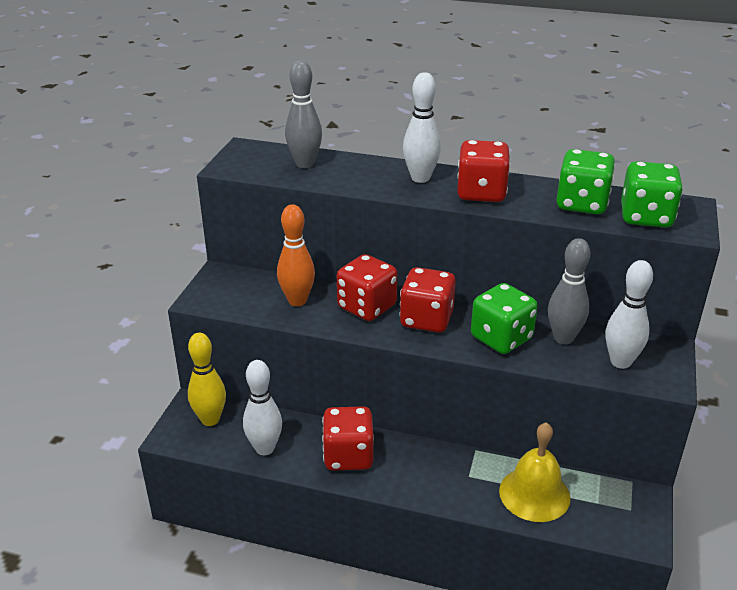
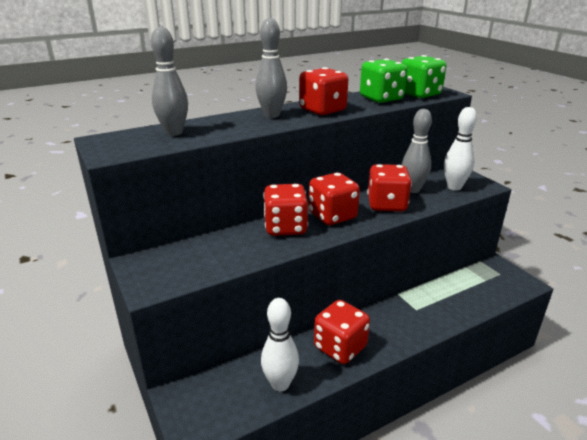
camera: 45 degrees left, 5 degrees down
yellow bowling pin [188,333,226,426] -> none
orange bowling pin [277,204,315,306] -> none
white bowling pin [403,72,441,183] -> grey bowling pin [255,18,287,118]
green dice [471,283,538,354] -> red dice [367,164,412,211]
yellow bell [499,422,571,522] -> none

